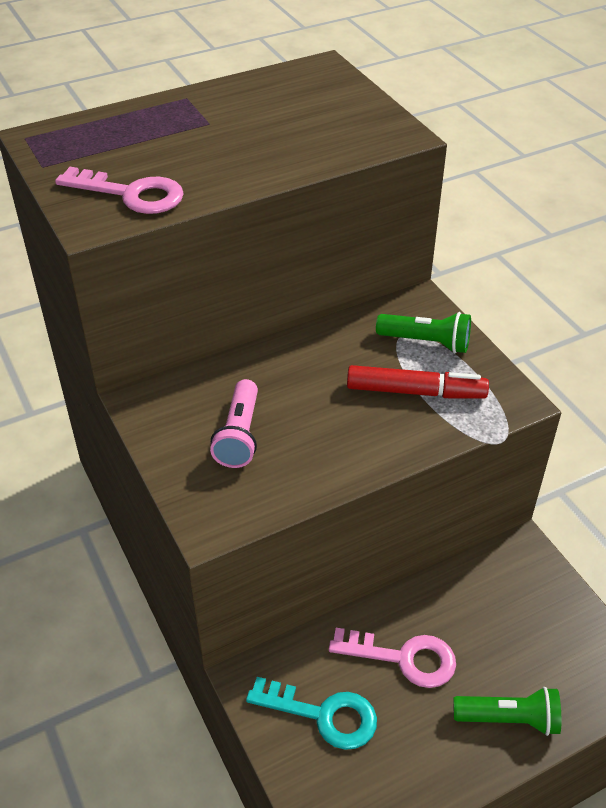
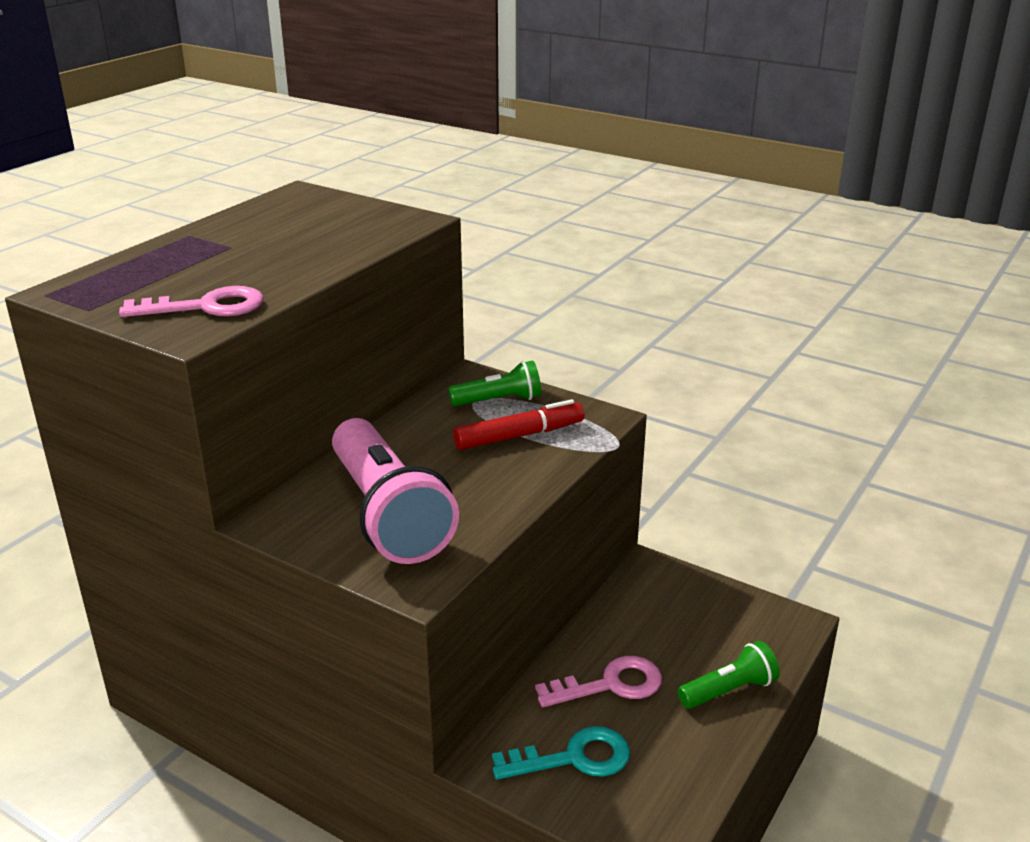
camera: 30 degrees left, 15 degrees down
pink flashlight [210,379,258,468] -> pink flashlight [332,418,459,564], size x1.97

